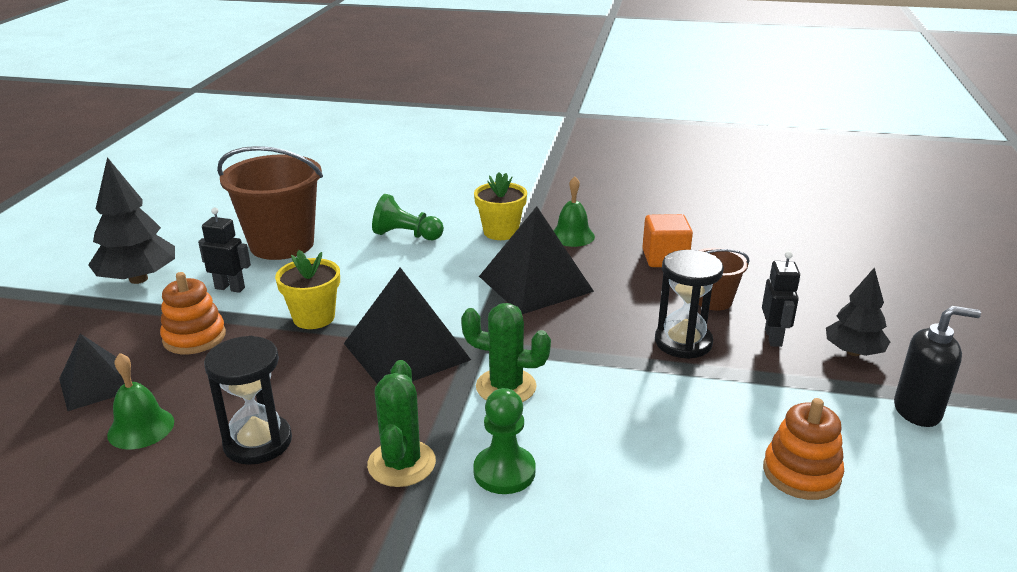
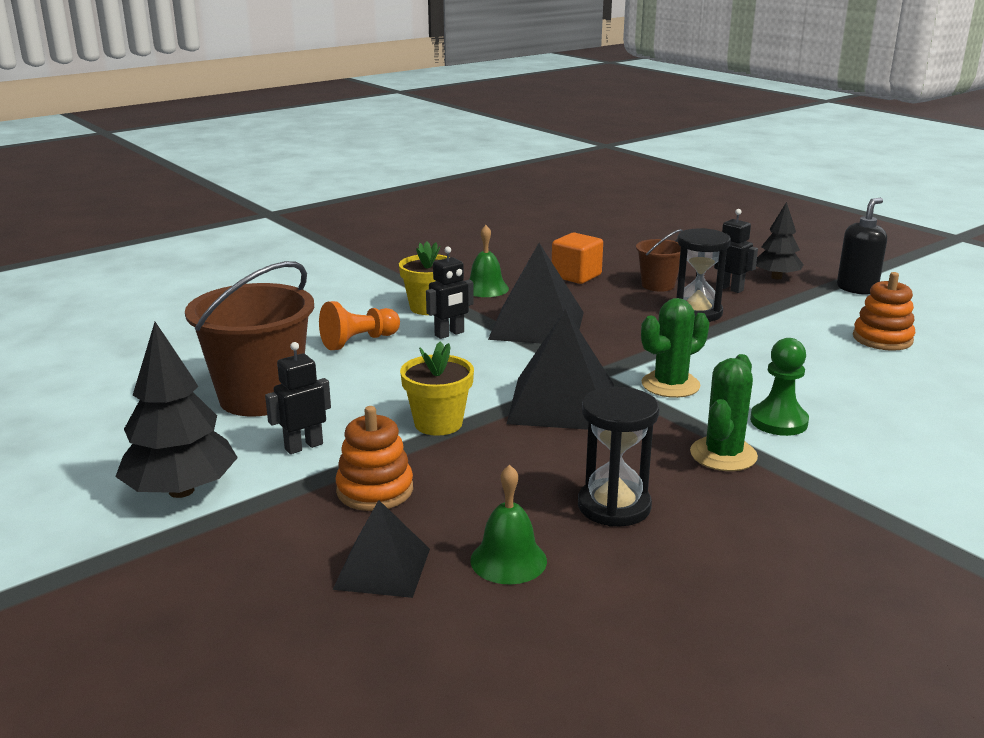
camera: 50 degrees left, 5 degrees down
green cactus [367,360,436,487] -> green cactus turned 75 degrees clockwise [690,354,758,471]
green pawn [372,194,444,240] -> orange pawn [319,301,400,350]
none -> black robot [426,247,474,339]

